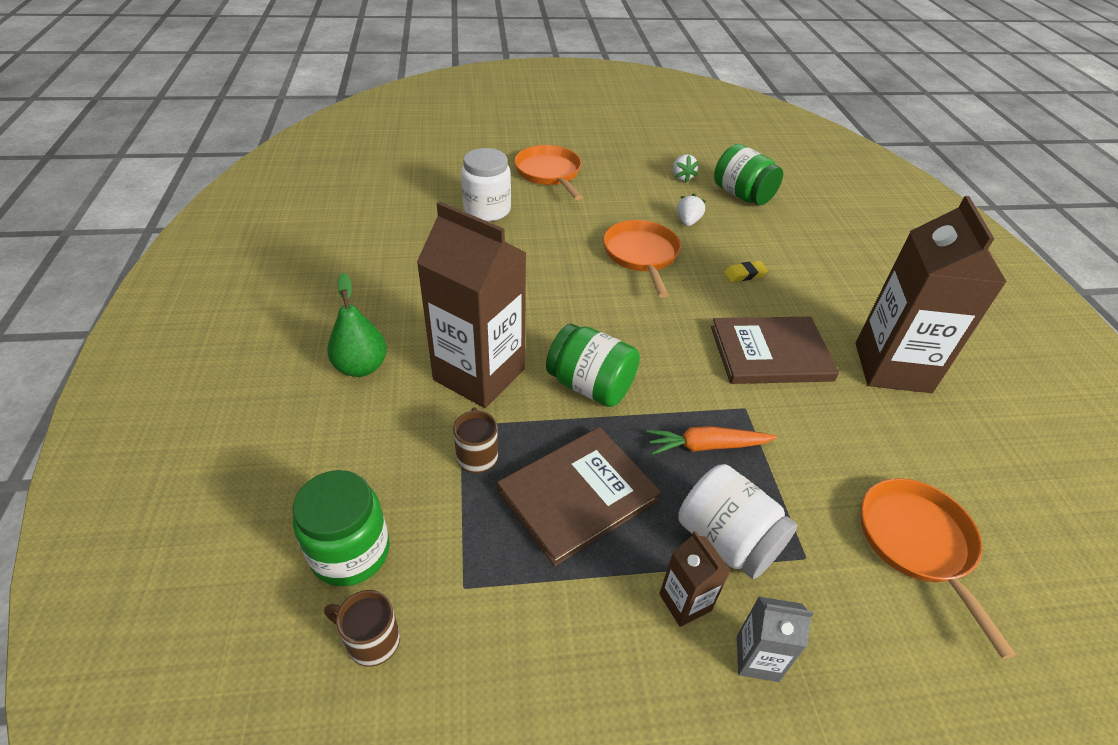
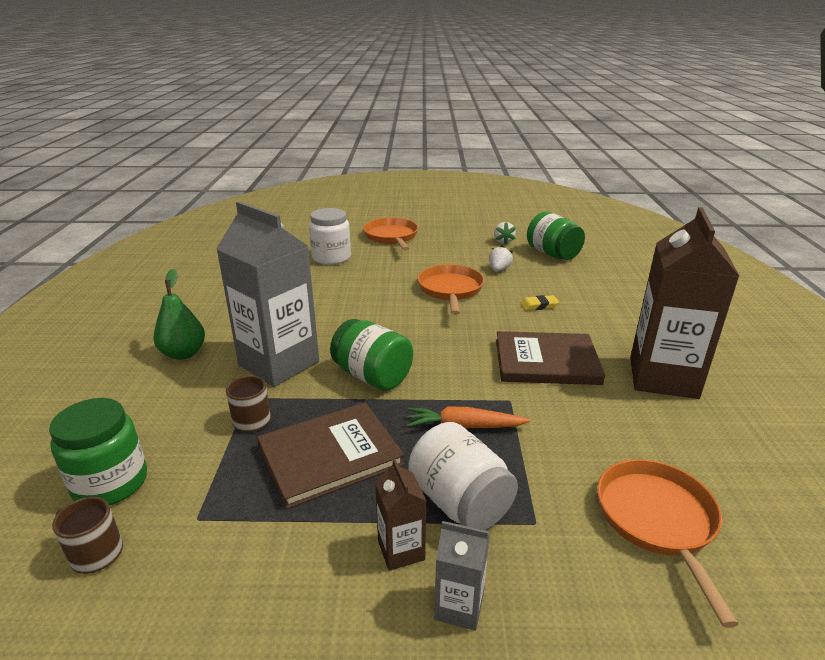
camera: 10 degrees right, 15 degrees down
brown carton [416,201,526,408] -> grey carton [216,201,319,387]

